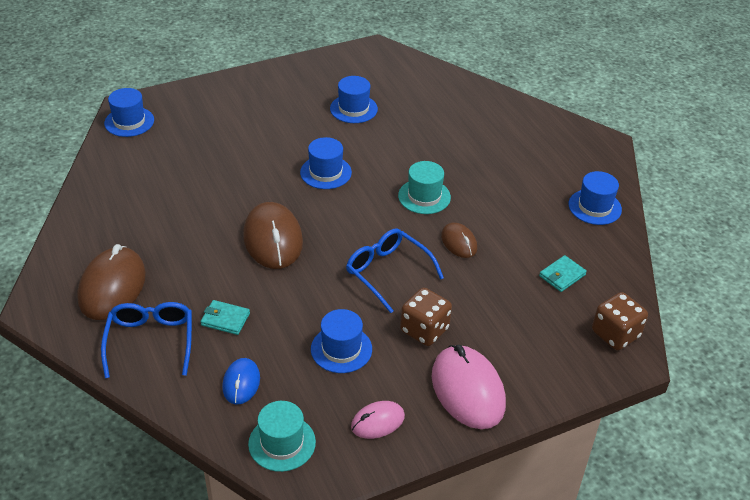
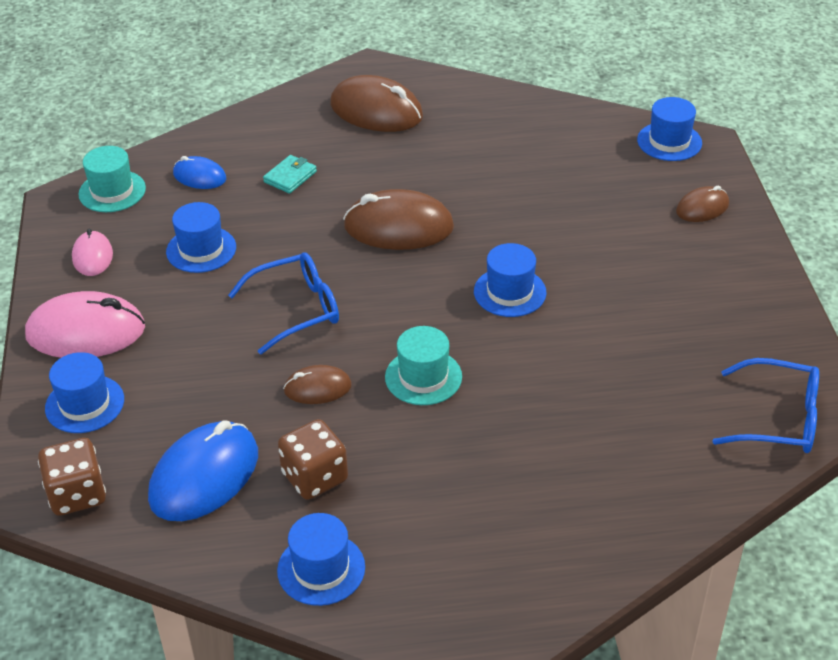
camera: 110 degrees right, 0 degrees up
blue glasses [101,302,192,378] -> blue glasses moved to [712,358,819,453]
blue hat [330,76,378,123] -> blue hat moved to [45,352,124,433]
brown dice [400,288,452,346] -> brown dice moved to [278,419,348,500]
turquoise wallet [539,255,587,292] -> blue mouse [148,420,258,521]
none -> brown mouse [676,185,729,222]

